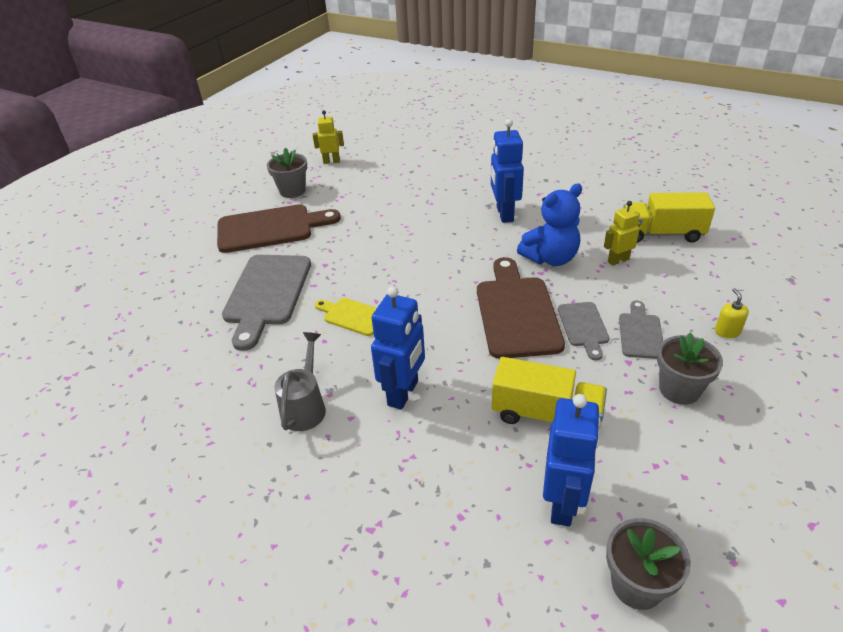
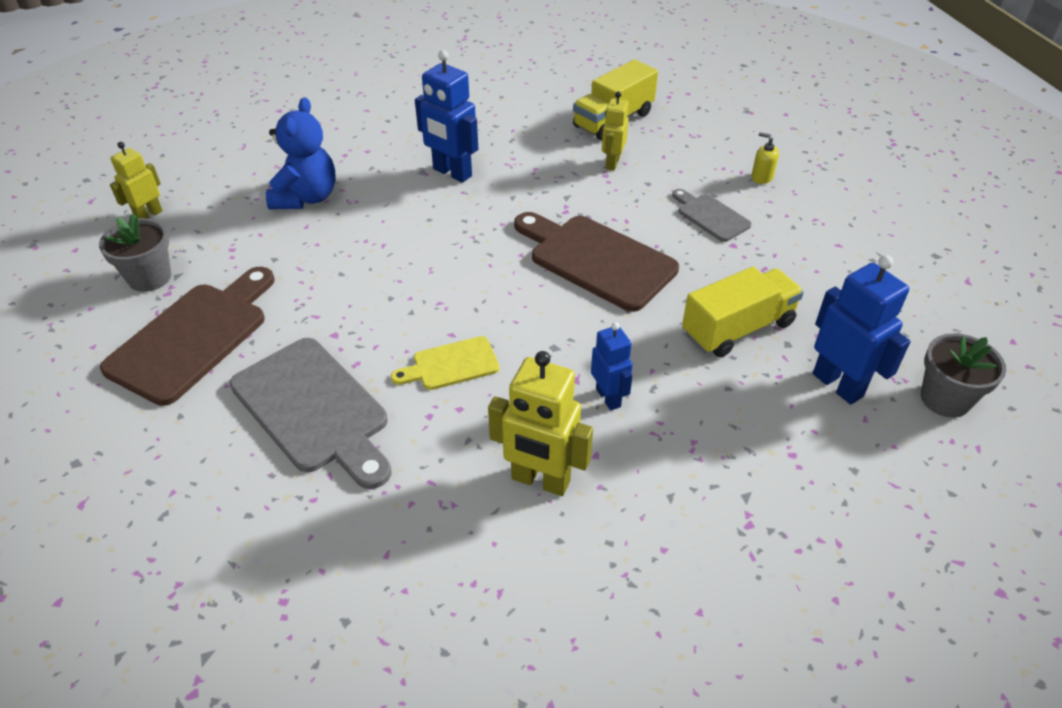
camera: 50 degrees left, 5 degrees up
grey watering can [275,332,326,431] -> yellow robot [488,351,593,496]
blue robot [371,286,425,410] -> blue robot [591,322,633,410], size x0.62
blue teddy bear [517,184,582,266] -> blue teddy bear moved to [266,97,336,210]
grey cutting board [558,302,610,360] -> none
grey flower pot [657,332,723,405] -> none

